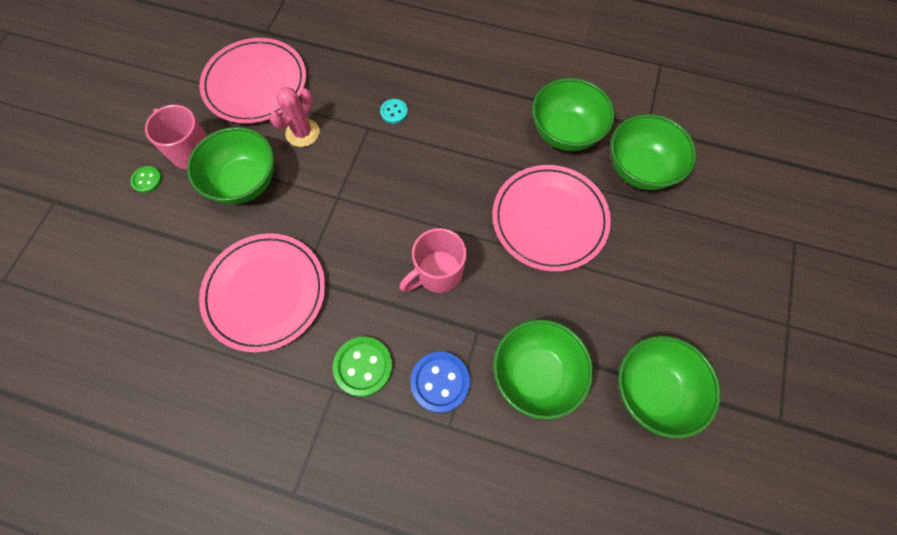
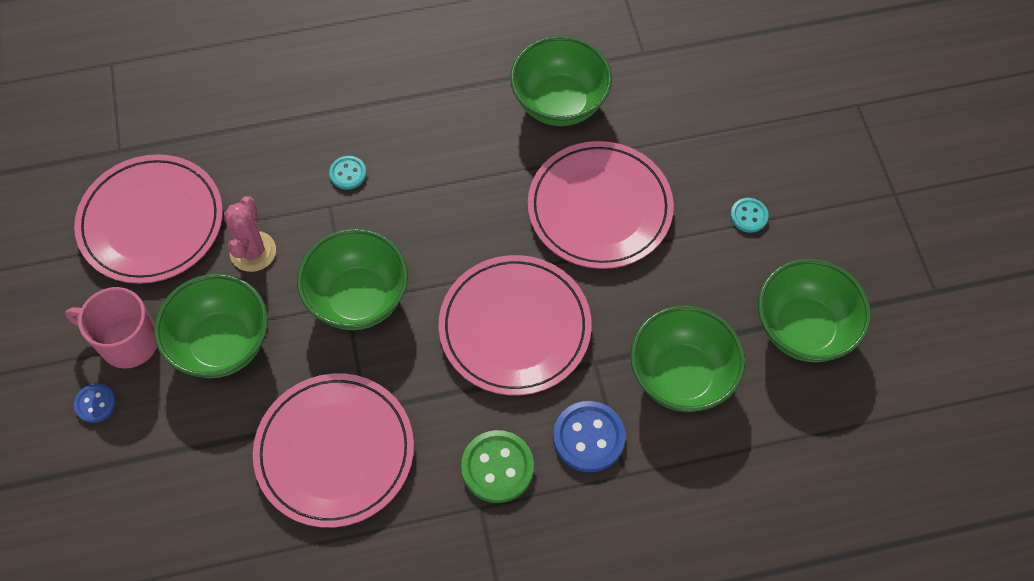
camera: 30 degrees left, 5 degrees down
green button [130,166,162,193] -> blue button [74,383,116,423]
pink mug [399,228,467,293] -> pink plate [438,255,592,395]
green bowl [611,114,697,190] -> green bowl moved to [297,229,408,330]
none -> turquoise button [730,198,769,233]

